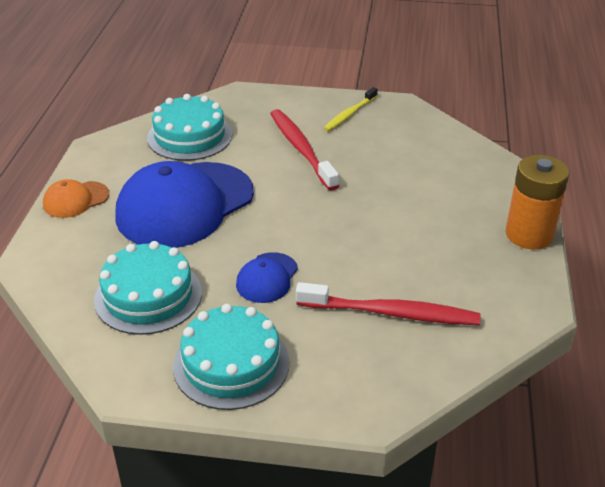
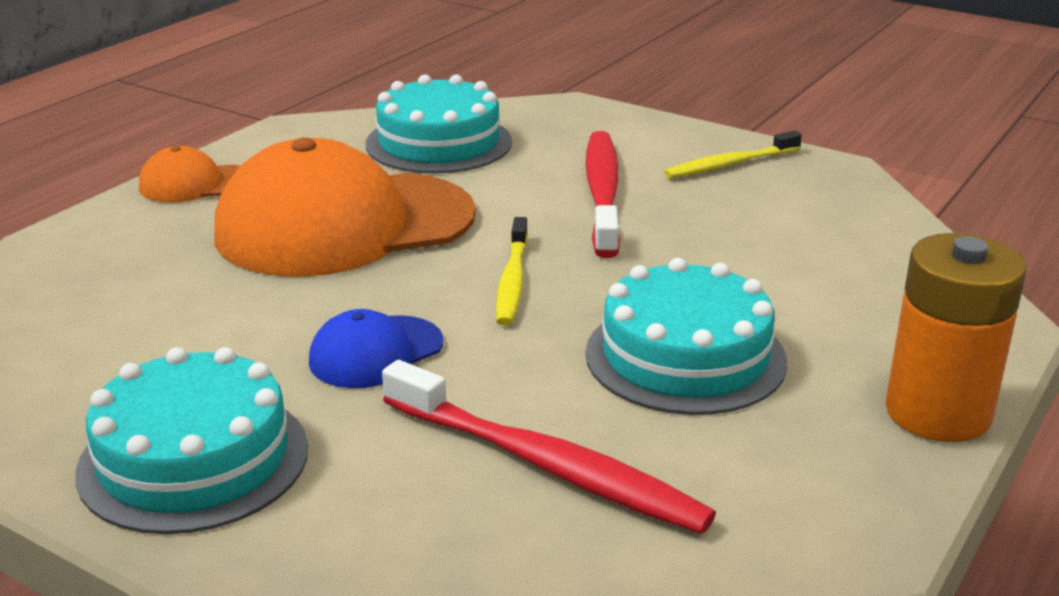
camera: 25 degrees right, 10 degrees down
turquoise cake [94,241,202,335] -> turquoise cake moved to [586,258,787,415]
blue cap [115,161,254,248] -> orange cap [214,138,476,277]
none -> yellow toothbrush [496,217,528,325]

